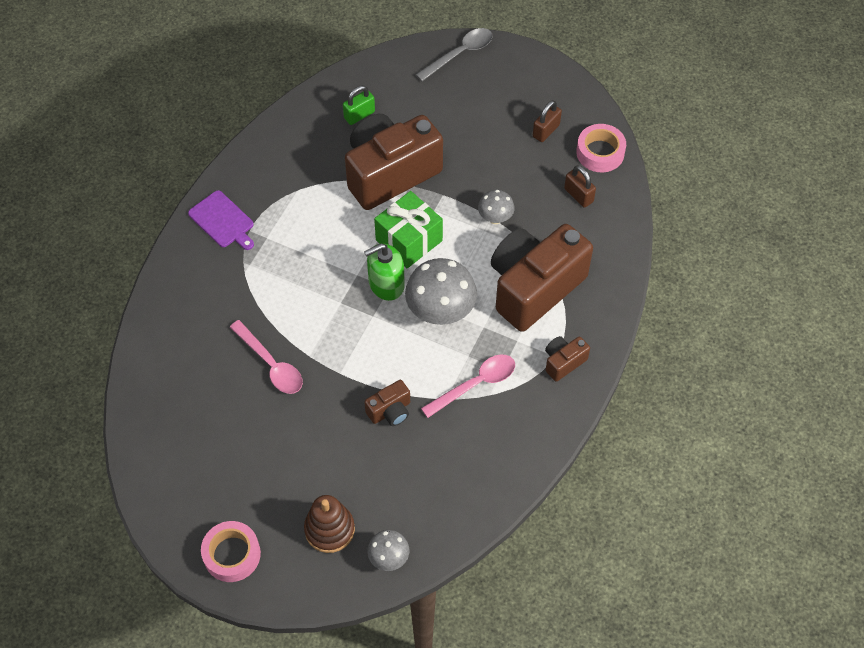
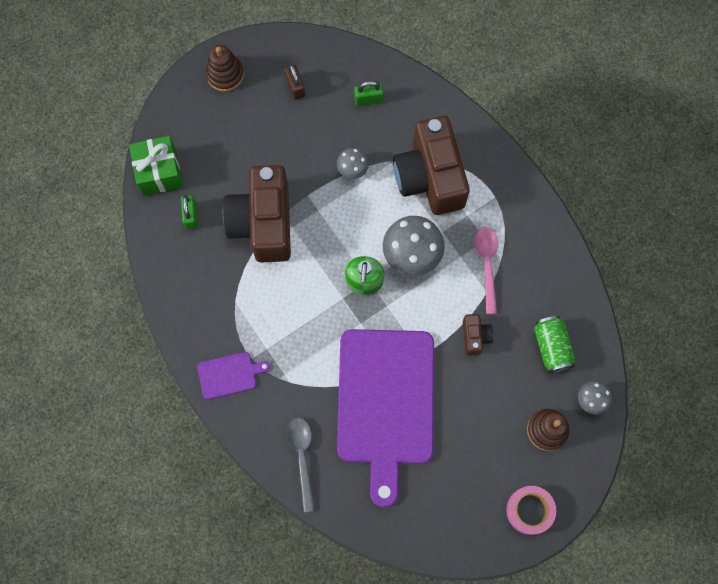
camera: 60 degrees left, 15 degrees up
pink spoon [230,320,303,394] -> purple cutting board [337,329,434,508]
green gift [374,191,443,268] -> green gift moved to [129,136,183,196]
grey spoon [416,28,493,81] -> grey spoon moved to [287,418,315,512]
brown camera [545,336,590,382] -> none
brown padlock [564,165,596,208] -> green padlock [354,81,384,106]
pink tape [576,124,626,172] -> none
none -> brown stacking toy [206,45,244,92]
none -> green can [534,316,575,373]

